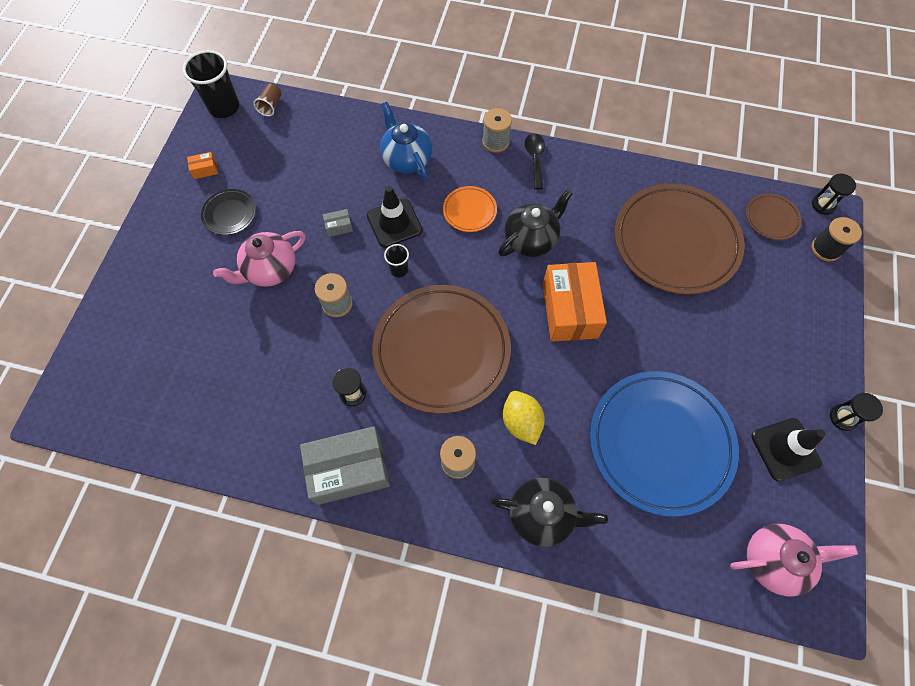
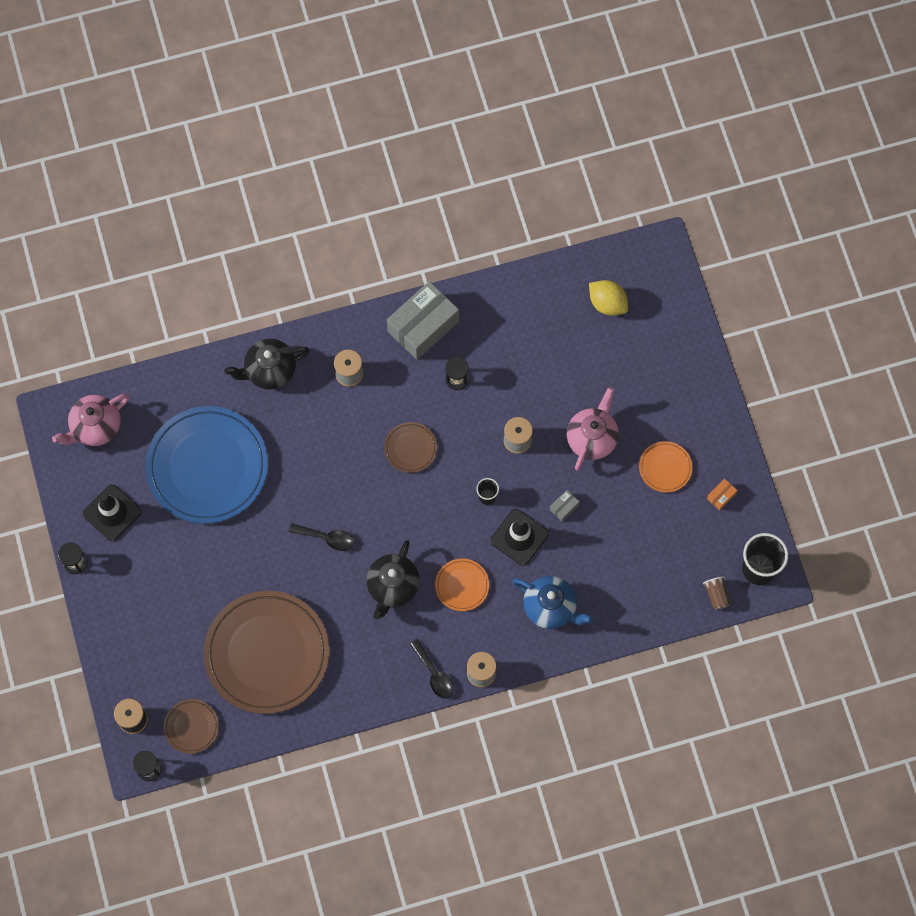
camera: 150 degrees right, 5 degrees up
black plate [201,189,256,235] -> orange plate [639,441,692,492]
brown plate [372,285,511,414] -> brown plate [384,422,437,473], size x0.44
yellow lemon [503,391,545,445] -> yellow lemon moved to [589,280,628,316]
orange box [543,262,607,342] -> black spoon [289,523,354,551]

